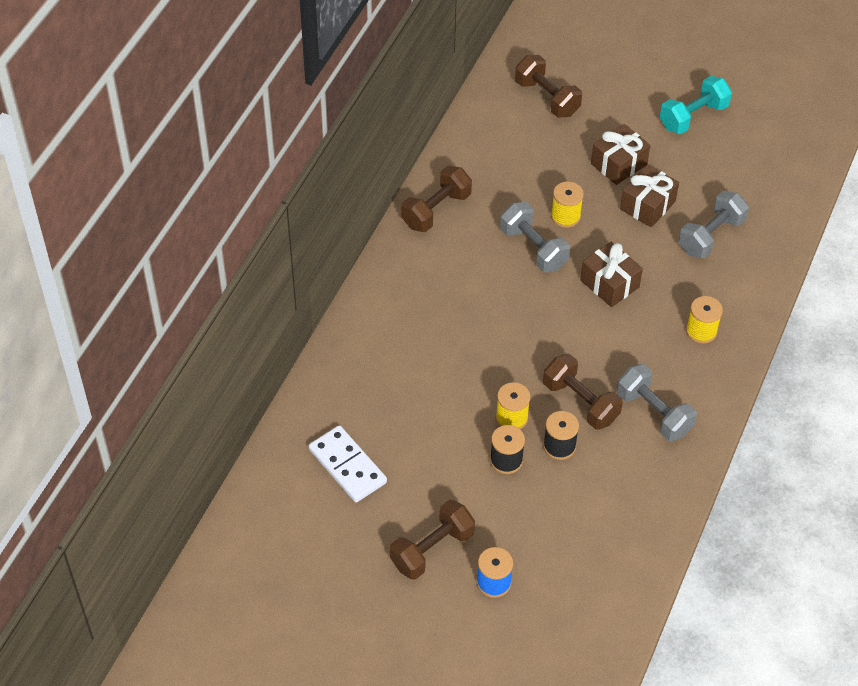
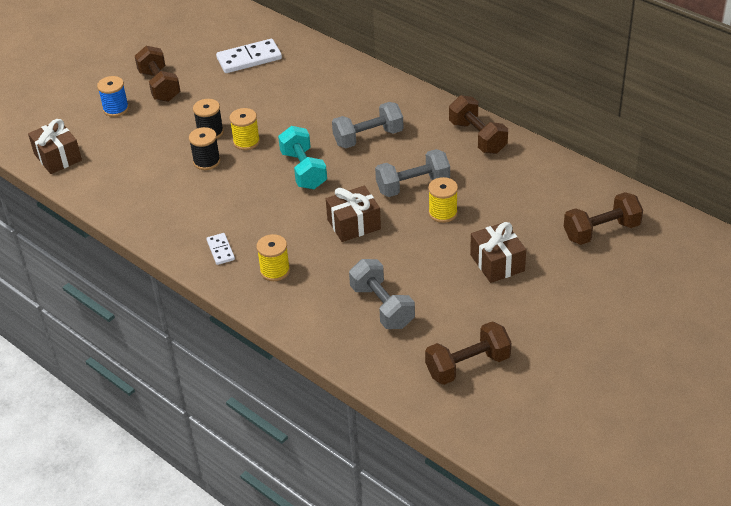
camera: 110 degrees right, 10 degrees down
brown dumbbell [543,354,623,430] -> brown dumbbell moved to [425,321,512,385]
grey dumbbell [617,364,697,441] -> grey dumbbell moved to [332,102,404,148]
brown gift [620,164,679,227] -> brown gift moved to [28,119,82,174]
turquoise dumbbell [660,76,732,134] -> turquoise dumbbell moved to [278,126,327,189]
none -> white domino [206,233,235,265]

